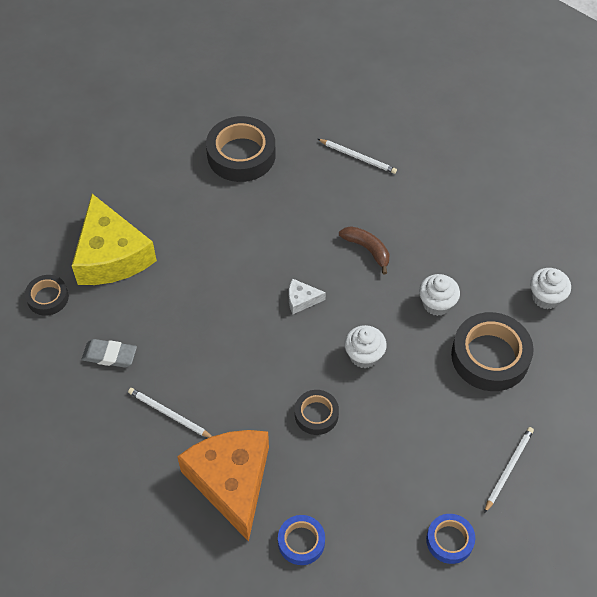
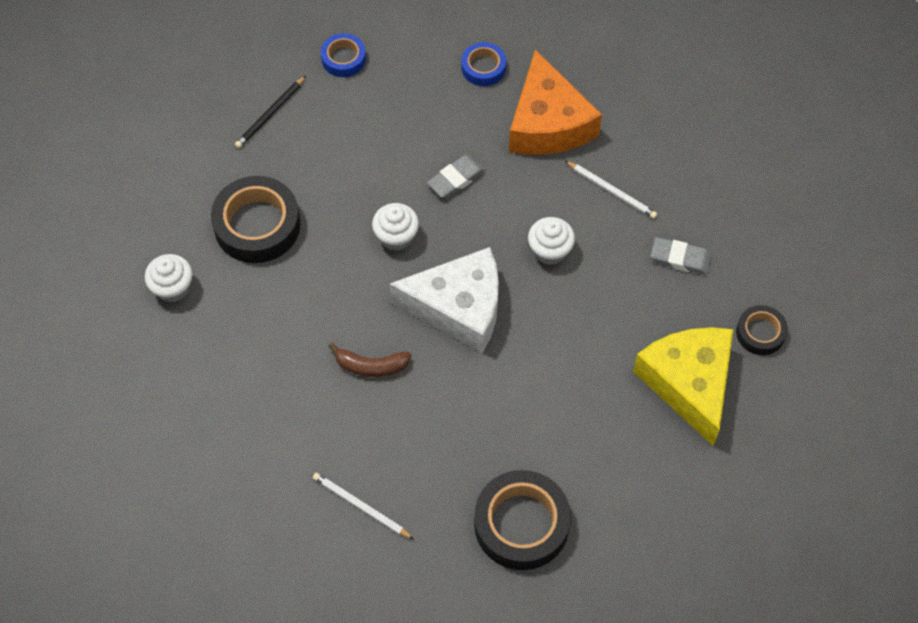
camera: 175 degrees left, 5 degrees up
white cheese [289,279,326,314] -> white cheese [389,247,499,353], size x2.47
black tape [295,390,339,435] -> grey eraser [427,155,485,198]
brown banana [339,226,389,274] -> brown banana turned 45 degrees counterclockwise [328,342,411,377]
white cupcake [419,274,460,316] -> white cupcake moved to [528,217,575,265]
white pencil [484,427,534,513] -> black pencil [235,76,306,148]

